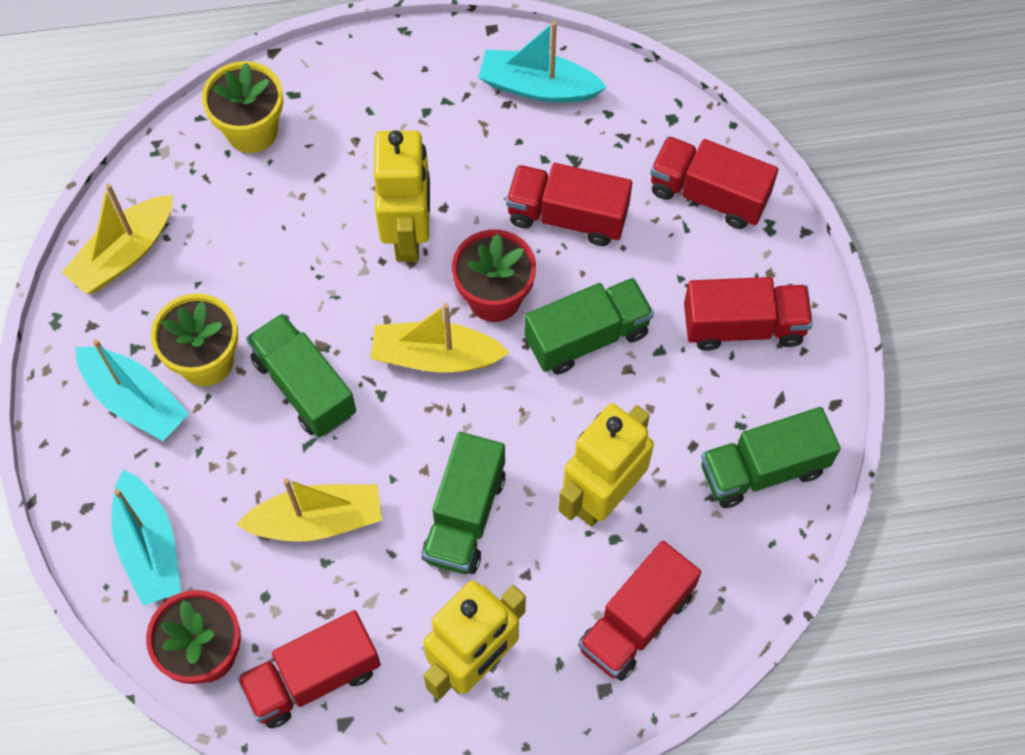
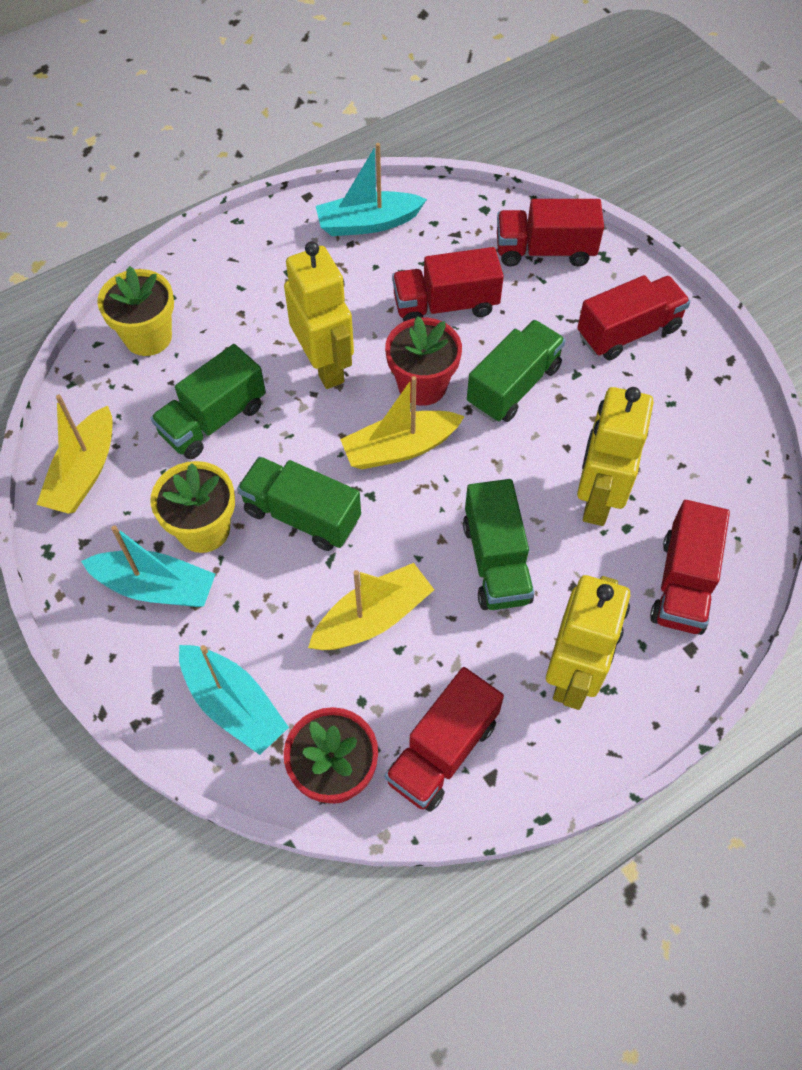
camera: 25 degrees left, 5 degrees down
green truck [701,407,841,508] -> green truck moved to [151,344,266,459]

